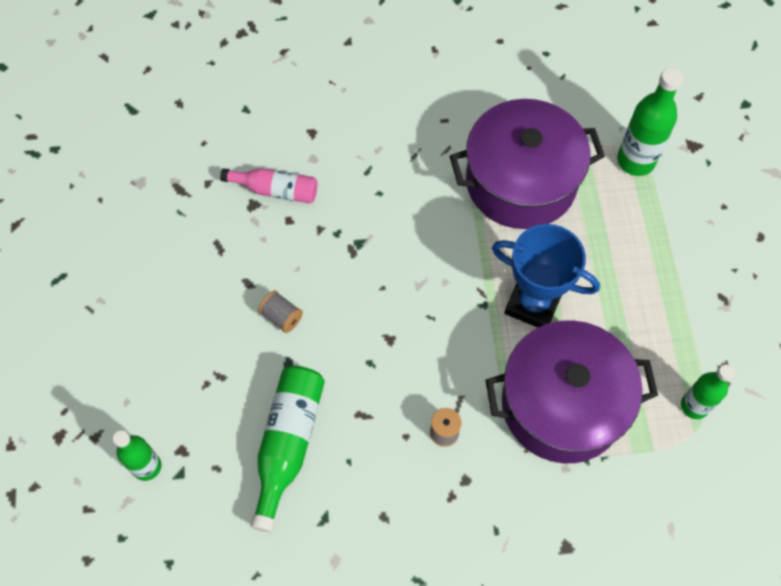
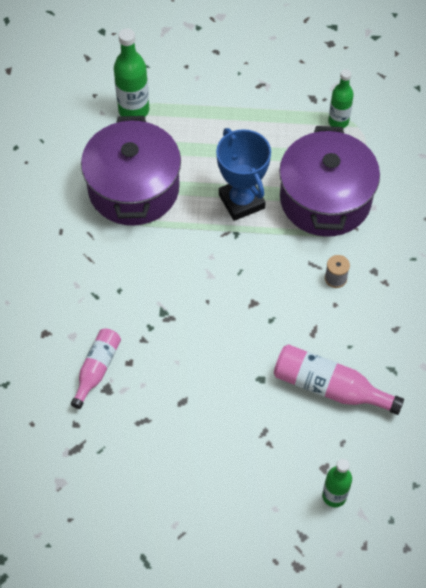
camera: 80 degrees left, 5 degrees down
green bottle [250,366,325,532] -> pink bottle [274,344,404,415]
grey spool [258,291,303,333] -> none
blue trophy [492,224,600,328] -> blue trophy turned 60 degrees counterclockwise [216,128,271,221]

